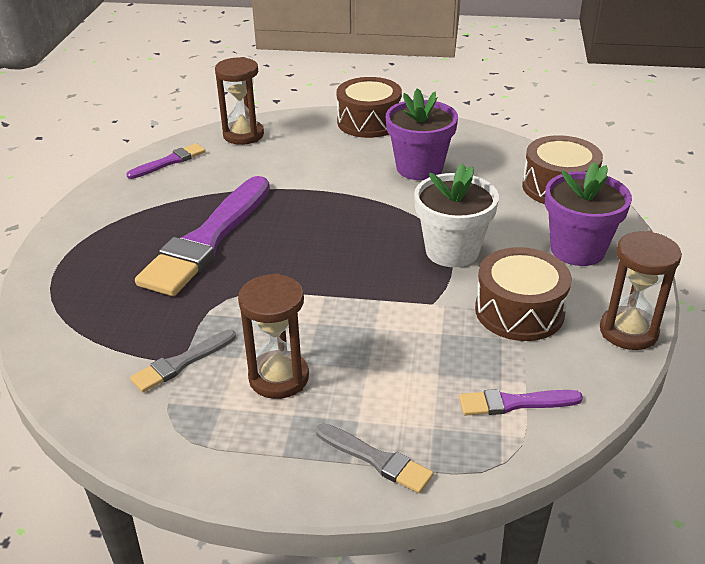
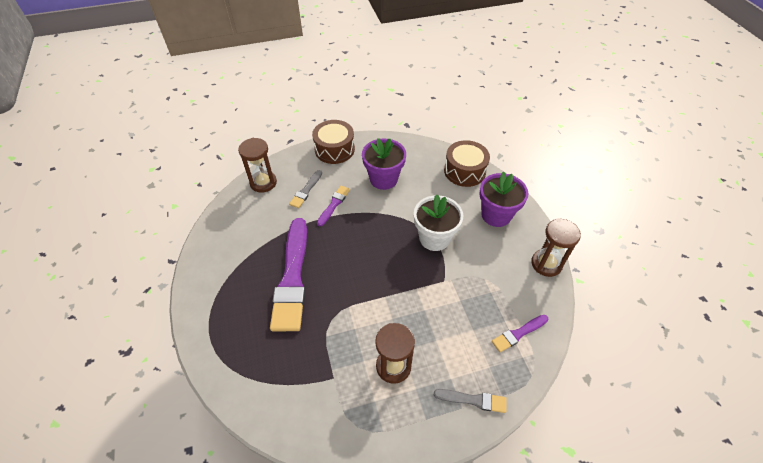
camera: 25 degrees left, 15 degrees up
purple brush [126,143,206,179] -> purple brush moved to [317,185,350,226]
grey brush [130,329,236,393] -> grey brush moved to [289,170,322,208]
brown drum [475,247,572,341] -> none

